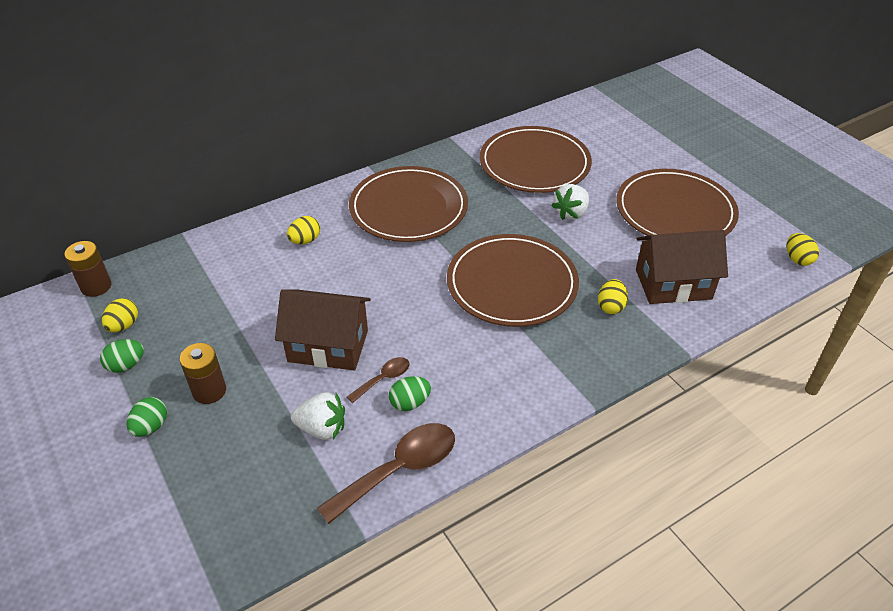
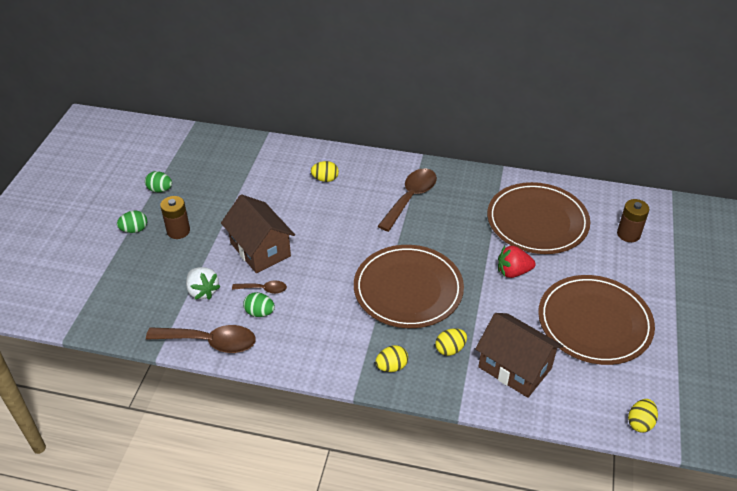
camera: 45 degrees right, 0 degrees up
brown battery [64,241,112,297] -> brown battery moved to [617,199,649,242]
yellow egg [102,298,138,332] -> yellow egg moved to [375,345,408,372]
brown plate [349,166,468,242] -> brown spoon [378,169,437,232]
white strawberry [552,184,589,220] -> red strawberry [498,246,536,278]

